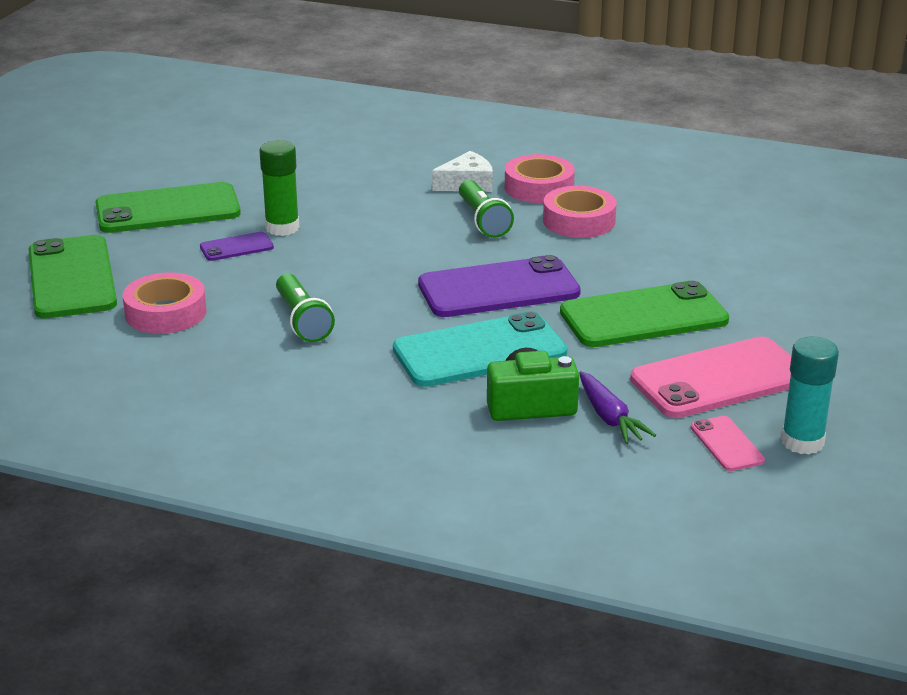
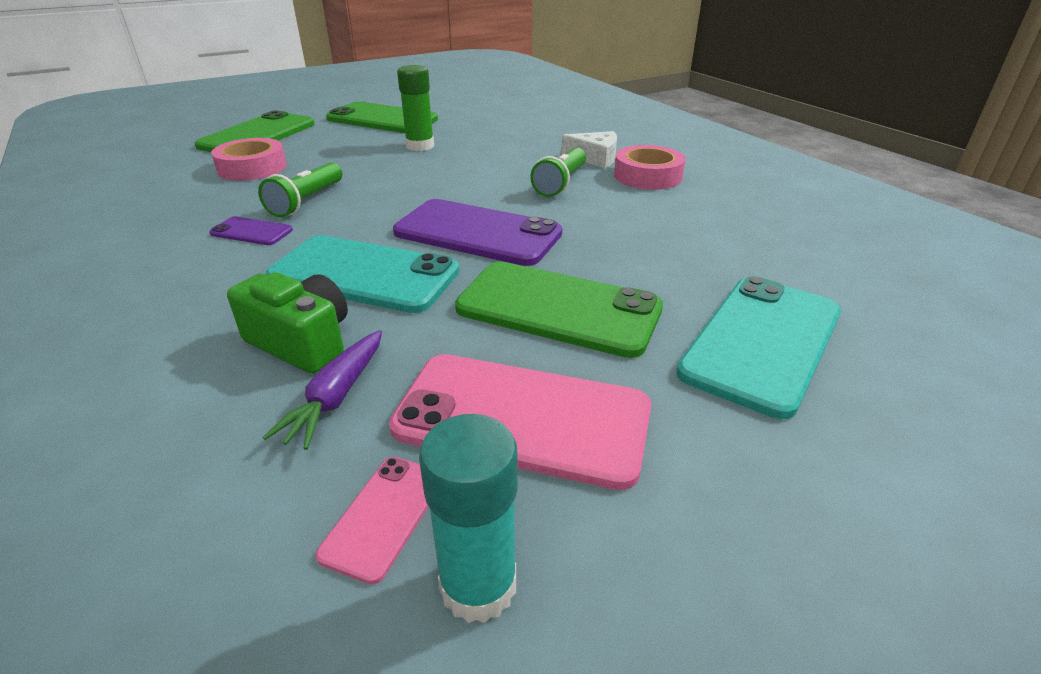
camera: 40 degrees right, 5 degrees up
purple phone [200,232,274,261] -> purple phone moved to [209,217,293,245]
pink tape [543,186,616,238] -> none
none -> turquoise phone [676,276,841,419]

